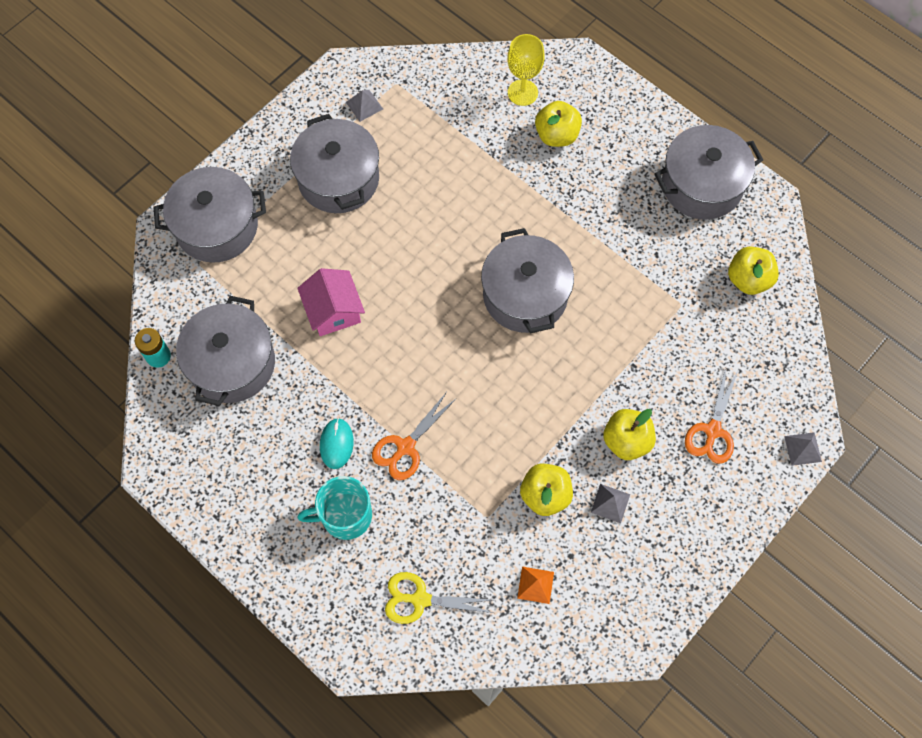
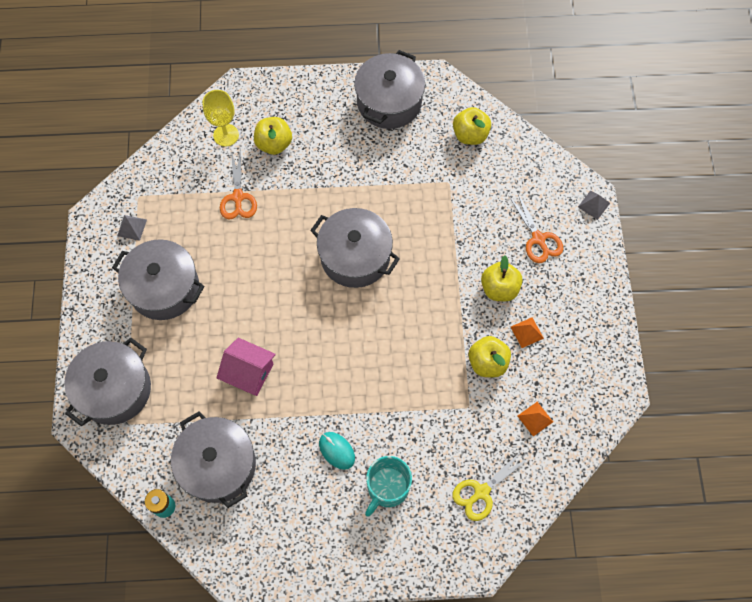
camera: 45 degrees left, 0 degrees up
orange scissors [372,392,457,480] -> orange scissors moved to [220,149,257,219]
grey pyramid [591,484,630,523] -> orange pyramid [511,317,544,348]

